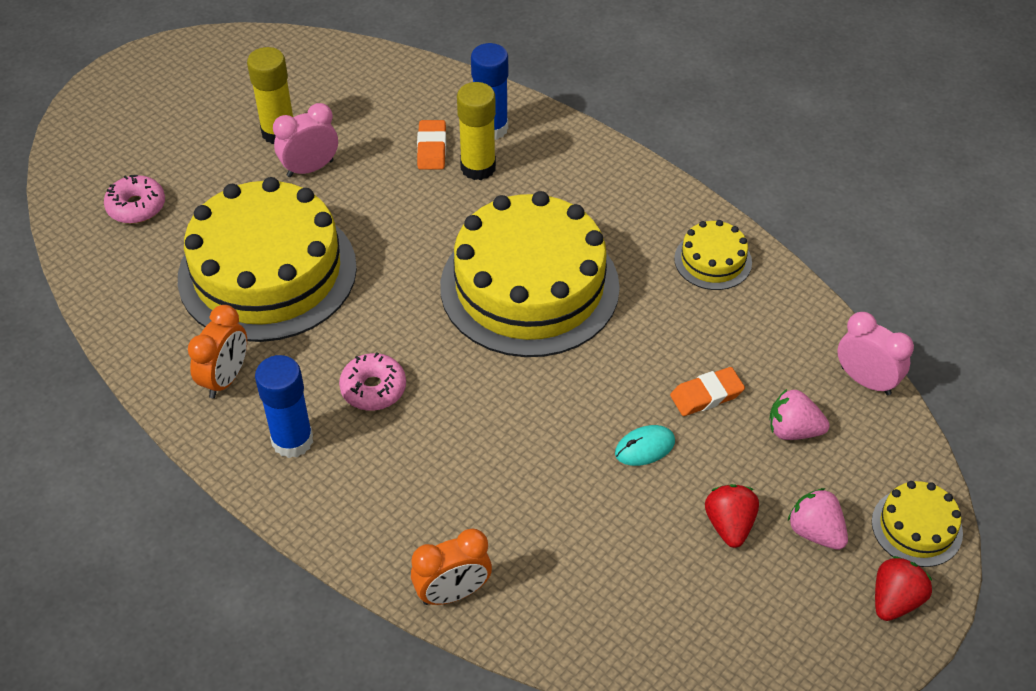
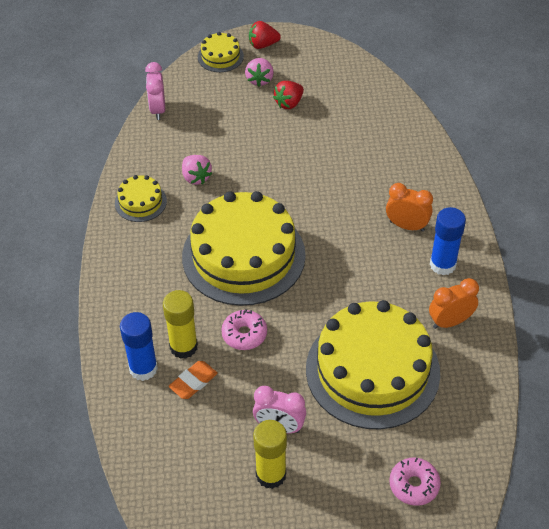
camera: 135 degrees left, 0 degrees up
pink donut [339,352,406,410] -> pink donut moved to [221,309,267,350]
orange clock [411,529,492,605] -> orange clock moved to [386,183,433,232]
turquoise mouse [615,425,675,466] -> none
orange eraser [670,367,745,416] -> none
pink strawberry [769,389,829,440] -> pink strawberry moved to [182,155,212,185]

